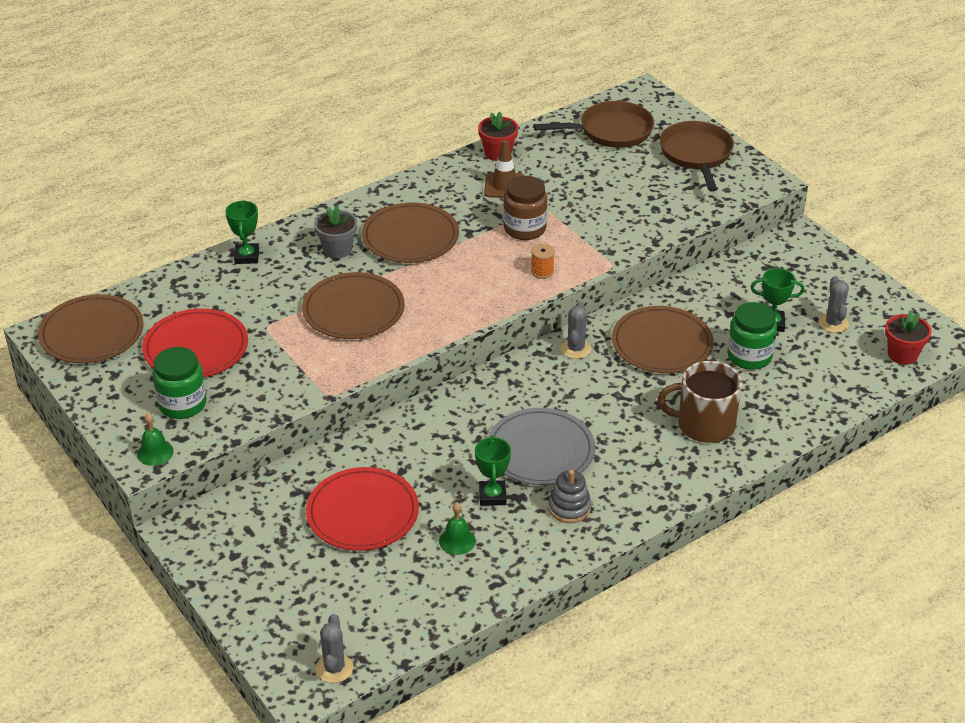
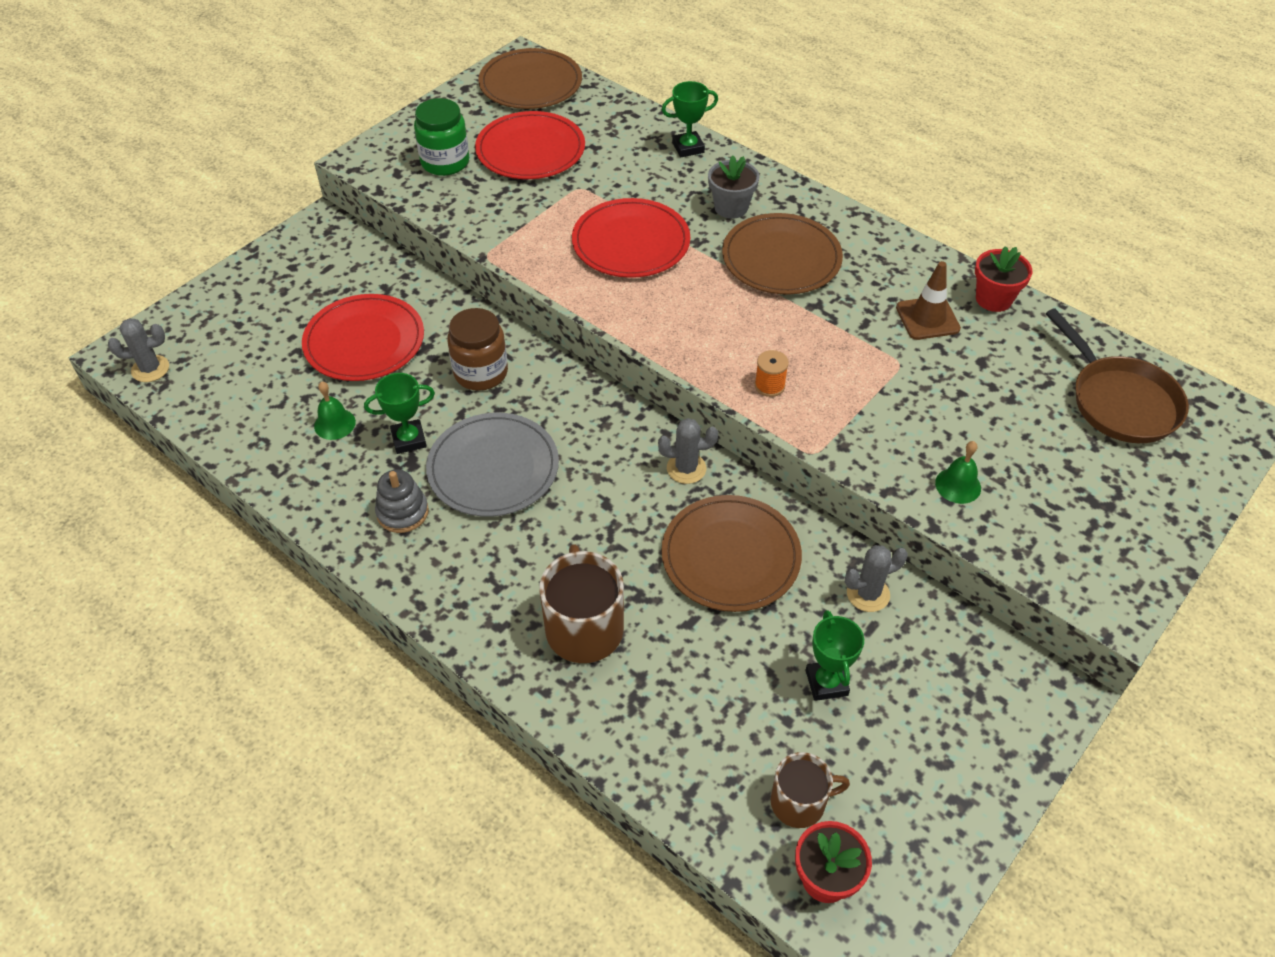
camera: 75 degrees right, 10 degrees up
green bell [137,413,174,466] -> green bell moved to [935,441,981,504]
brown plate [302,272,405,339] -> red plate [572,198,690,278]
brown jar [503,176,547,240] -> brown jar moved to [447,308,508,391]
brown pan [659,121,734,192] -> none
green jar [727,302,777,370] -> none
grey cactus [818,276,849,333] -> grey cactus moved to [845,545,908,612]
none -> brown mug [771,752,850,828]

